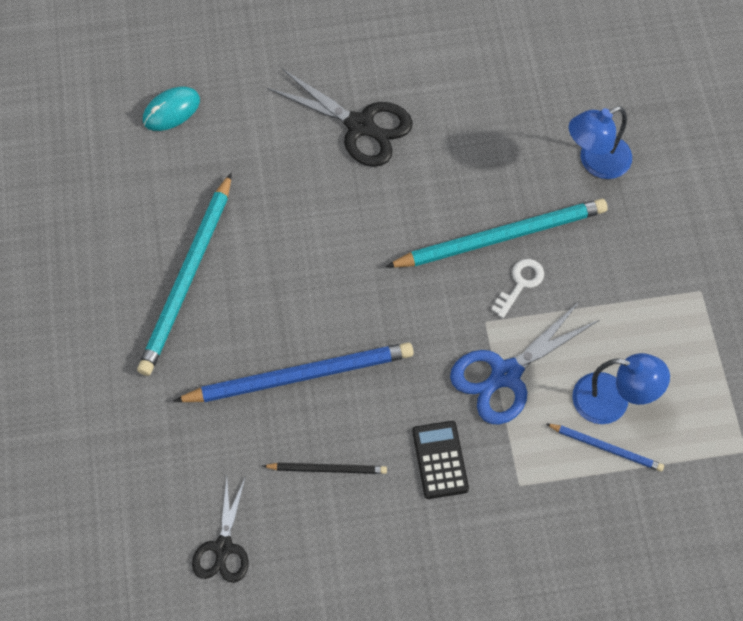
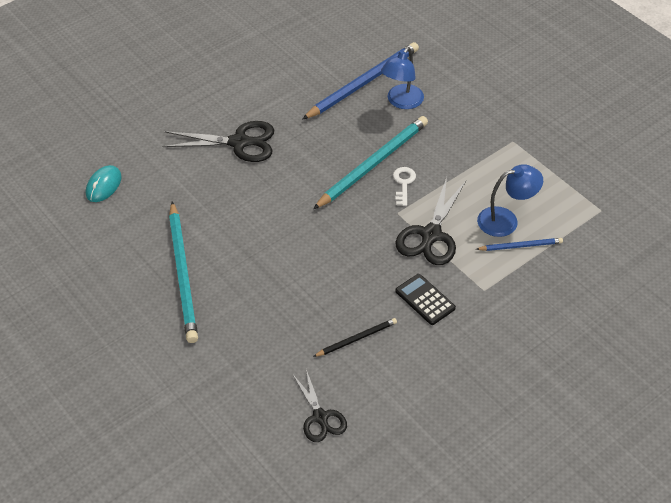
camera: 30 degrees left, 15 degrees down
blue pencil [174,342,414,402] -> blue pencil moved to [302,42,419,120]
blue scissors [450,301,599,425] -> black scissors [396,177,466,265]

